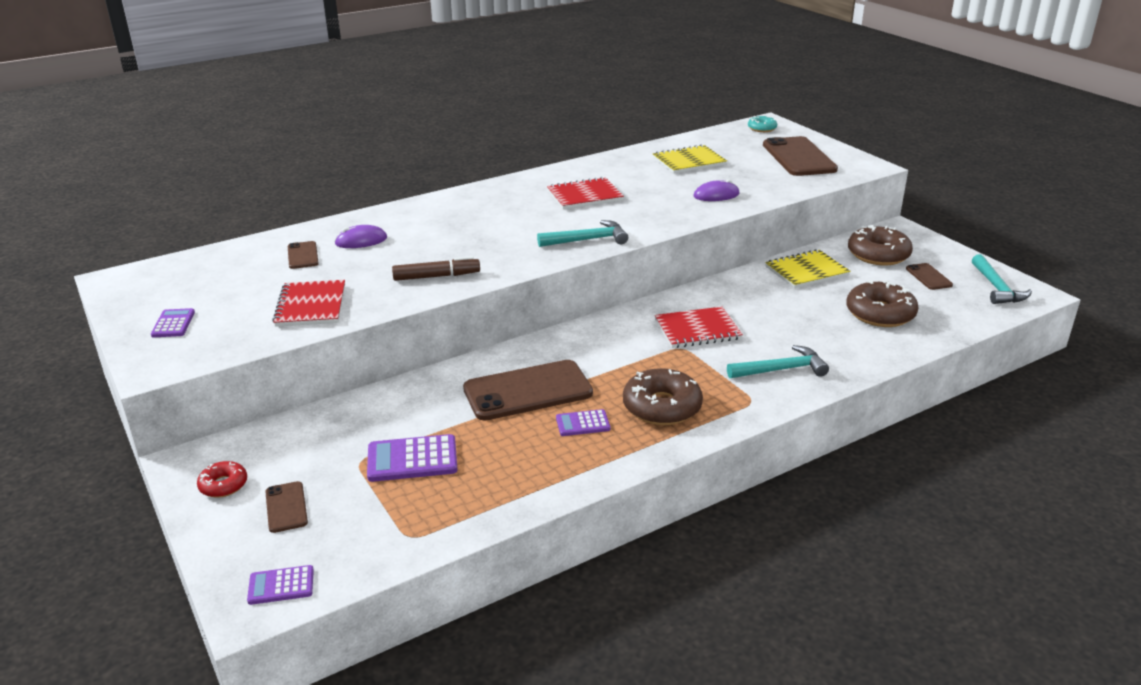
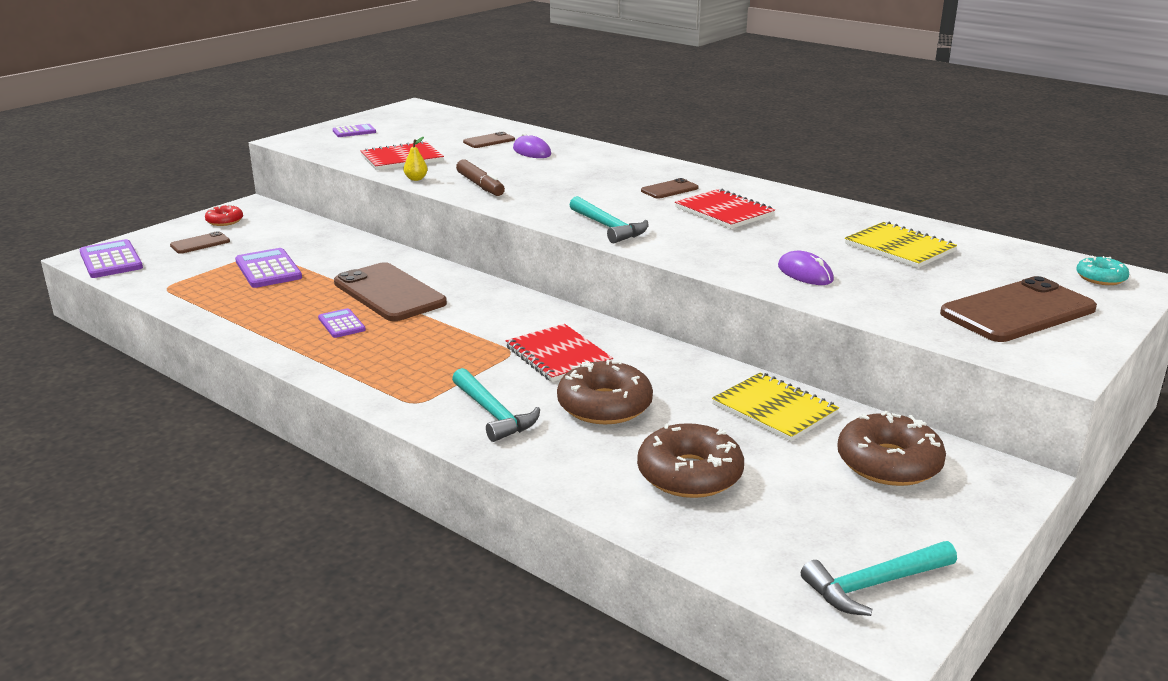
camera: 70 degrees right, 5 degrees down
purple calculator [247,565,314,605] -> purple calculator [79,239,143,278], size x1.65
brown donut [623,368,703,425] -> brown donut moved to [557,360,653,424]
brown phone [906,263,953,290] -> brown phone moved to [641,178,699,199]
none -> yellow pear [403,137,428,181]

